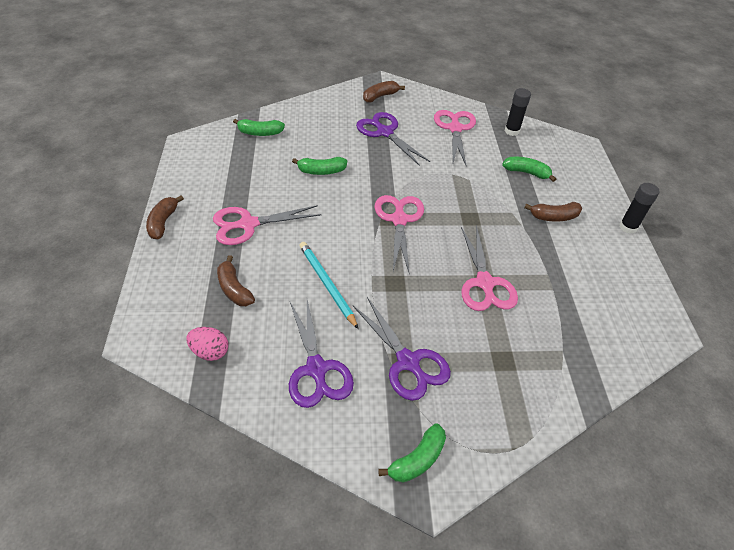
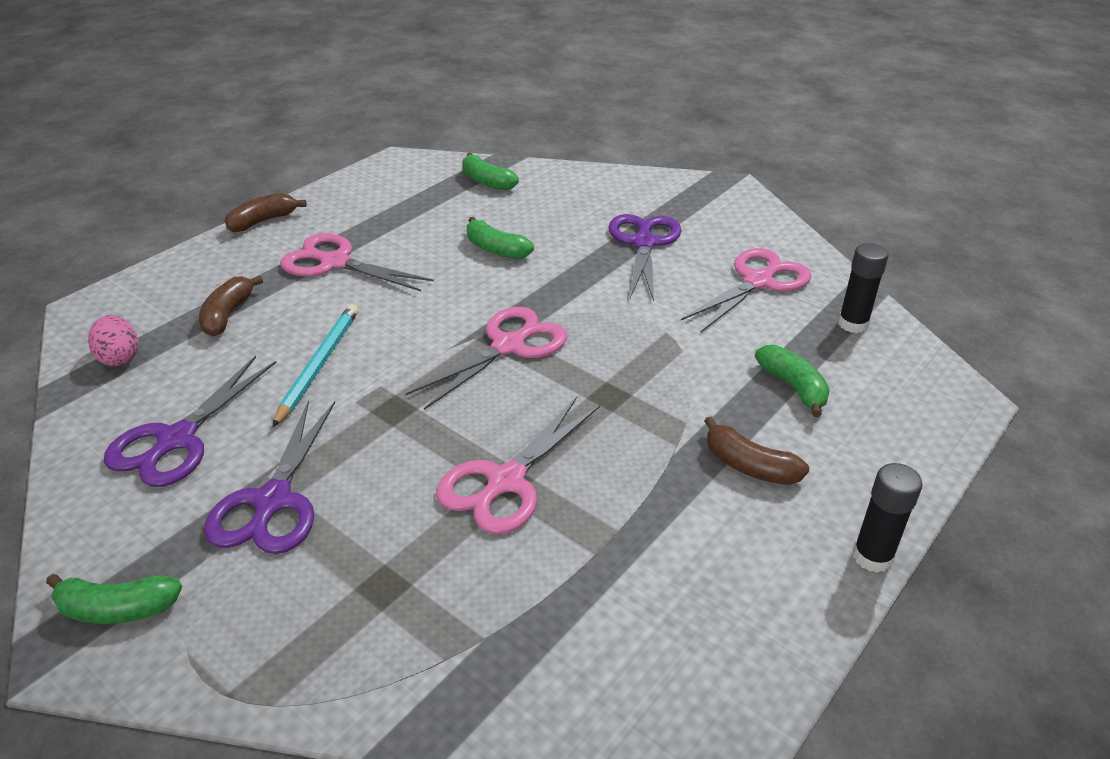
camera: 45 degrees right, 10 degrees down
brown banana [363,81,405,102] -> none

